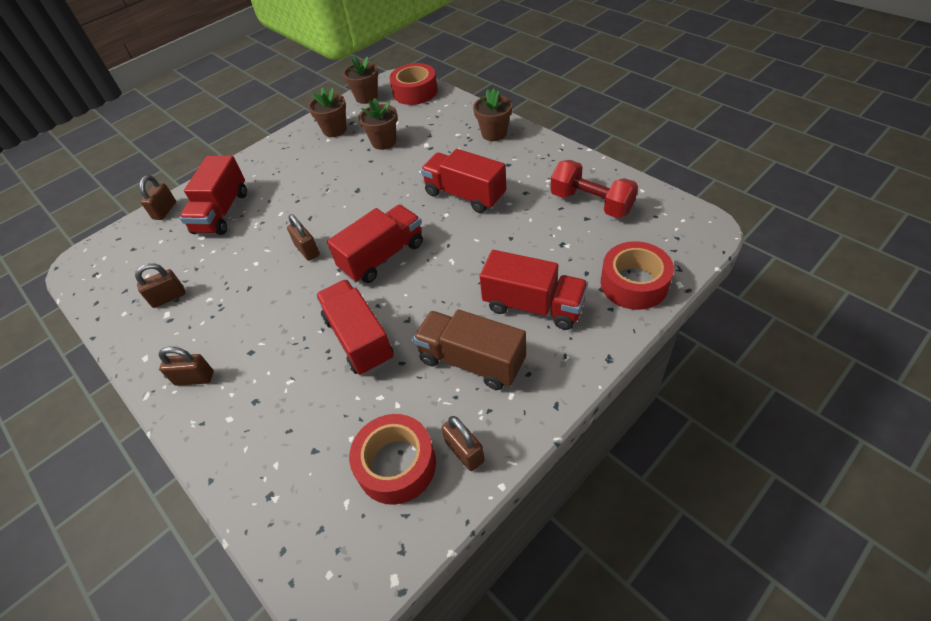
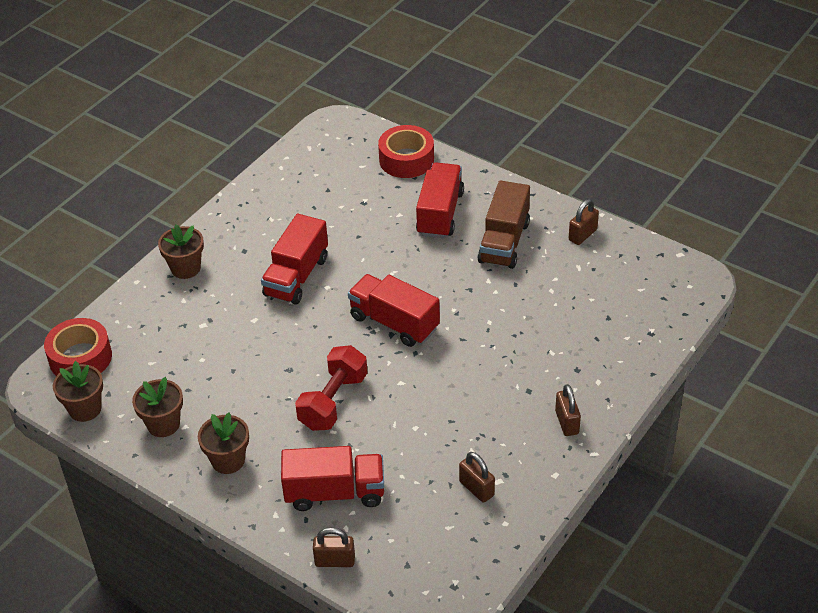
camera: 105 degrees left, 5 degrees down
brown padlock [287,214,320,261] -> none
red truck [316,280,394,375] -> none
red tape [349,414,436,505] -> none
brown flower pot [359,98,397,150] -> brown flower pot moved to [198,413,249,474]
red dumbbell [550,160,638,218] -> red dumbbell moved to [295,345,368,431]

